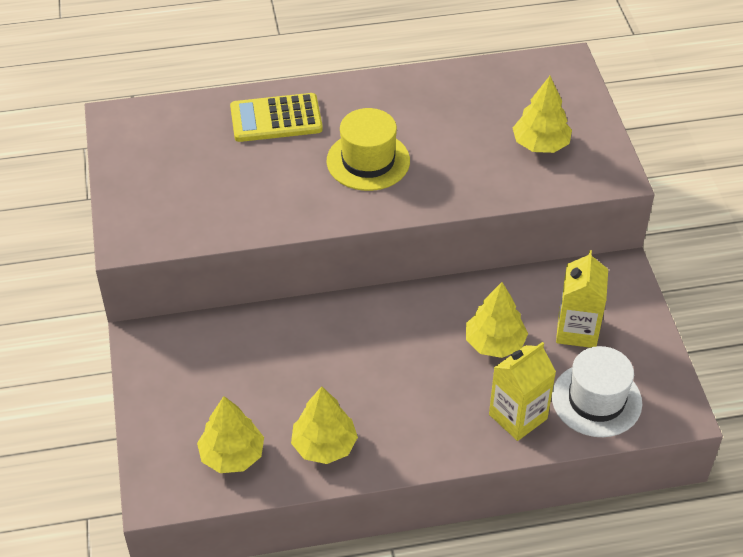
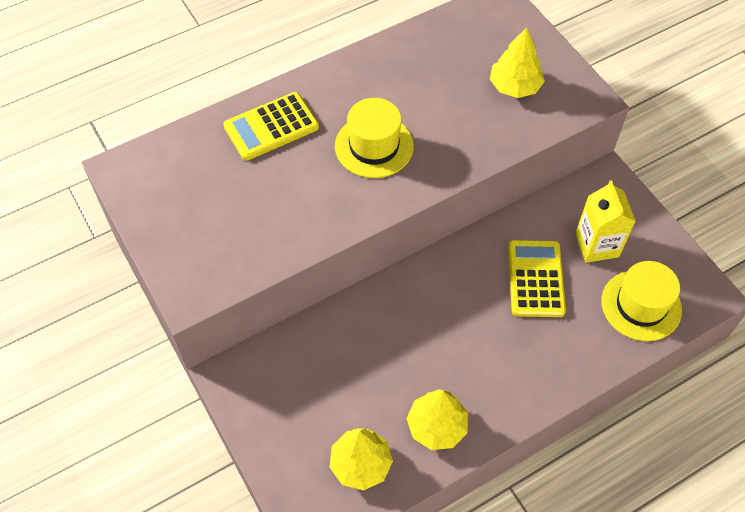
camera: 20 degrees left, 10 degrees up
yellow tree [466,282,528,358] -> yellow calculator [508,240,566,317]
yellow carton [489,342,556,441] -> none
white hat [552,346,642,437] -> yellow hat [601,261,682,341]

